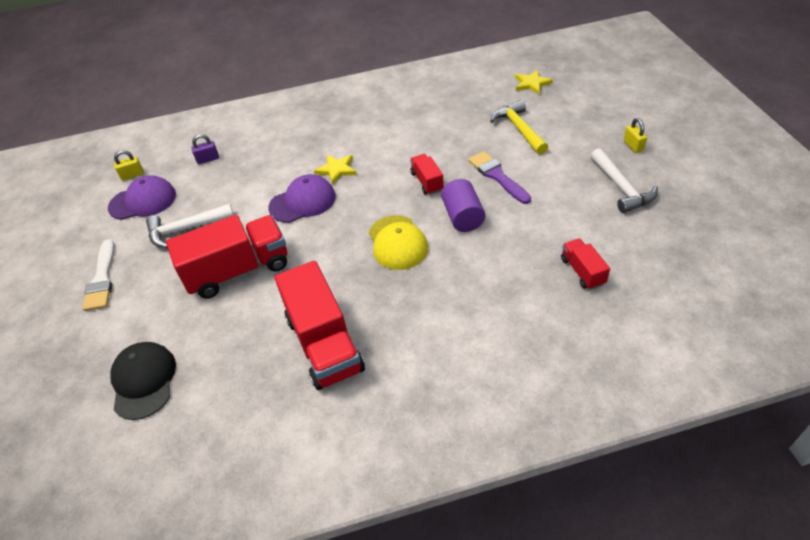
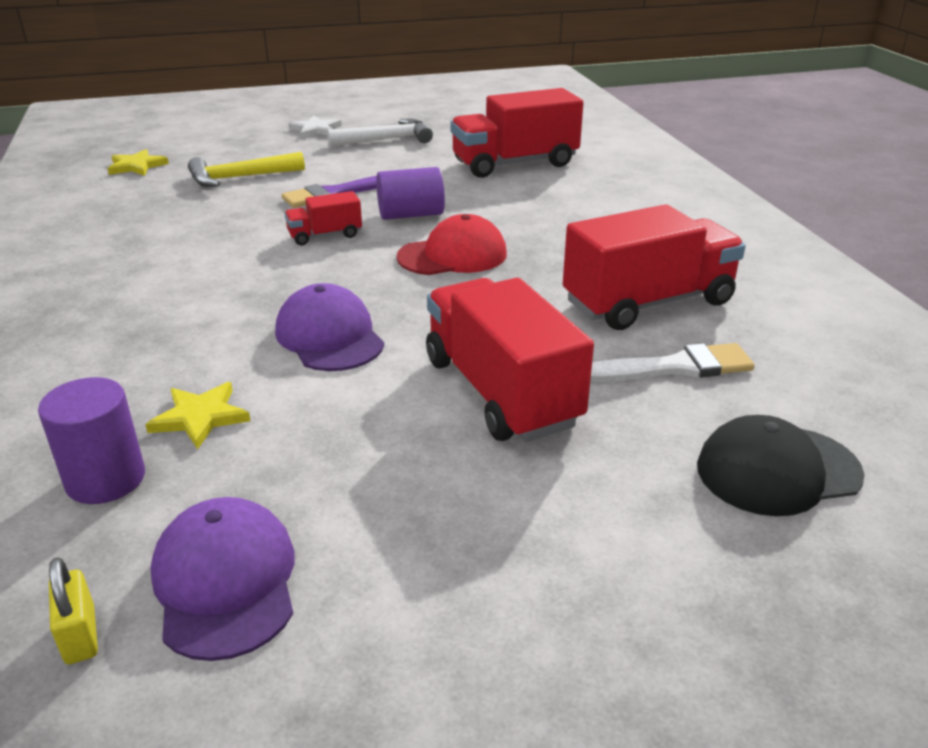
camera: 95 degrees left, 15 degrees down
white brush [83,239,115,311] -> white brush moved to [590,343,755,382]
white hammer [146,204,234,248] -> none
purple padlock [191,134,219,164] -> purple cylinder [38,377,145,504]
yellow star [314,155,357,184] -> yellow star moved to [145,382,251,450]
yellow cap [369,215,428,270] -> red cap [396,214,507,275]
red truck [561,238,610,290] -> red truck [450,88,584,178], size x2.04
yellow padlock [623,118,647,153] -> white star [289,115,342,138]

